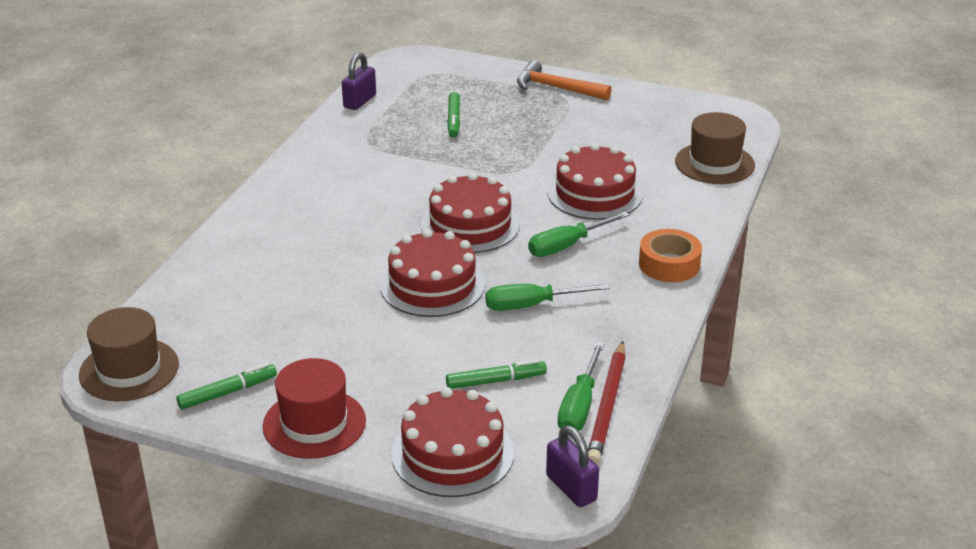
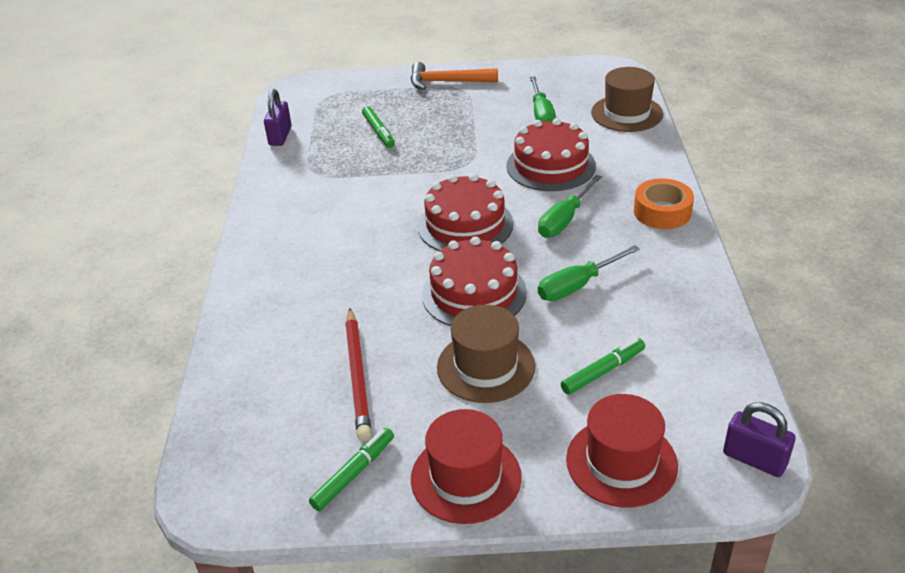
camera: 20 degrees left, 5 degrees up
brown hat [79,307,179,402] -> brown hat moved to [437,305,535,403]
red cake [391,387,514,497] -> red hat [566,394,678,507]
green screwdriver [558,342,605,431] -> green screwdriver moved to [530,77,556,122]
red pencil [588,341,626,465] -> red pencil moved to [345,308,372,441]

